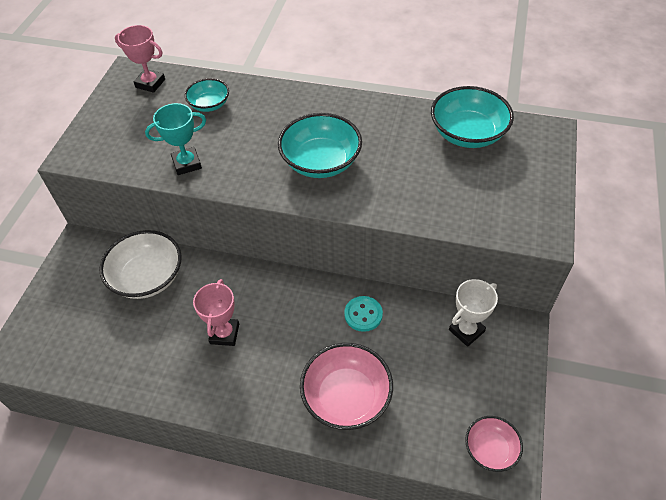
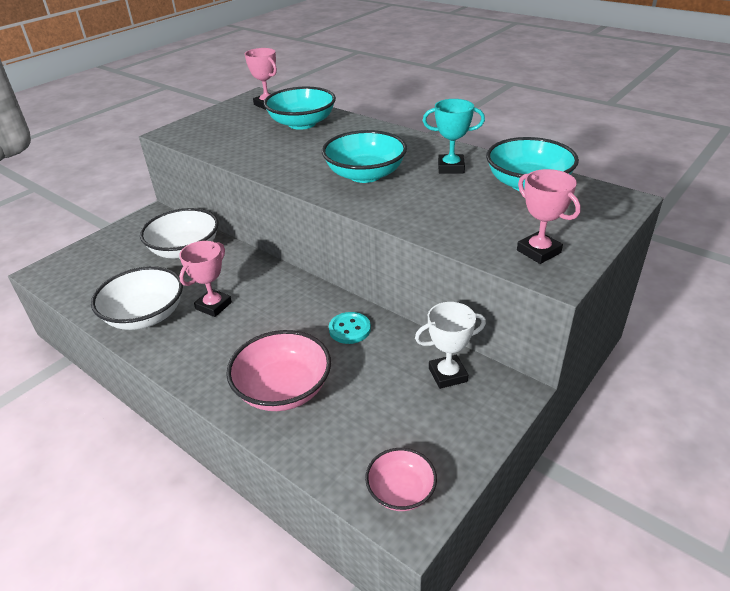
camera: 25 degrees right, 15 degrees down
turquoise trophy [145,103,206,175] -> turquoise trophy moved to [423,99,485,173]
turquoise bowl [185,79,229,112] -> turquoise bowl [264,87,336,130], size x1.71
none -> white bowl [91,266,183,330]
none -> pink trophy [517,169,581,264]

